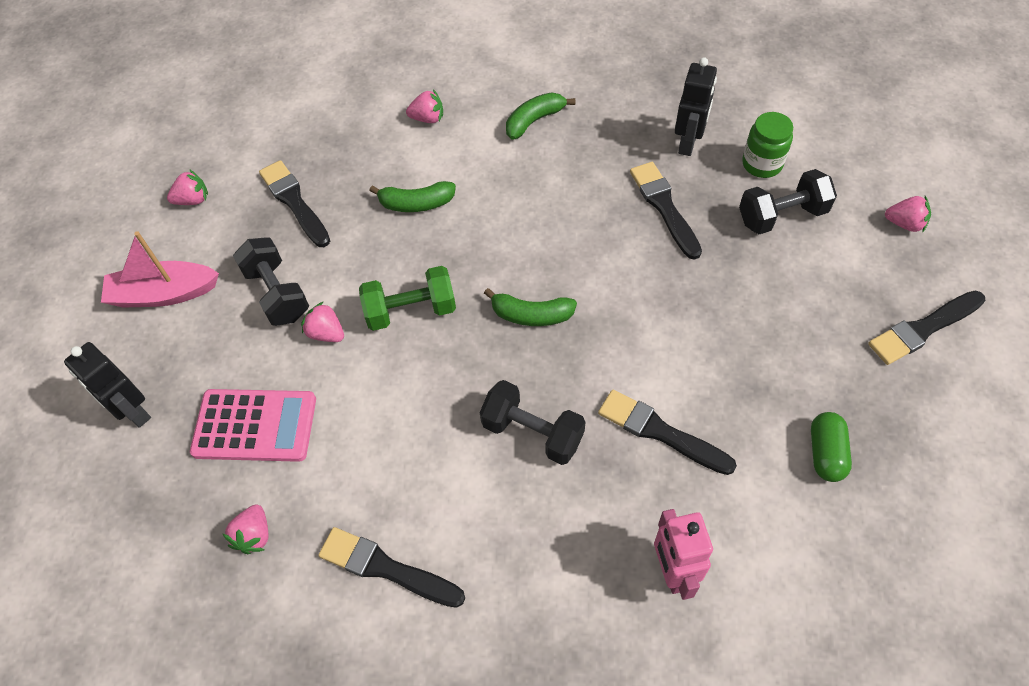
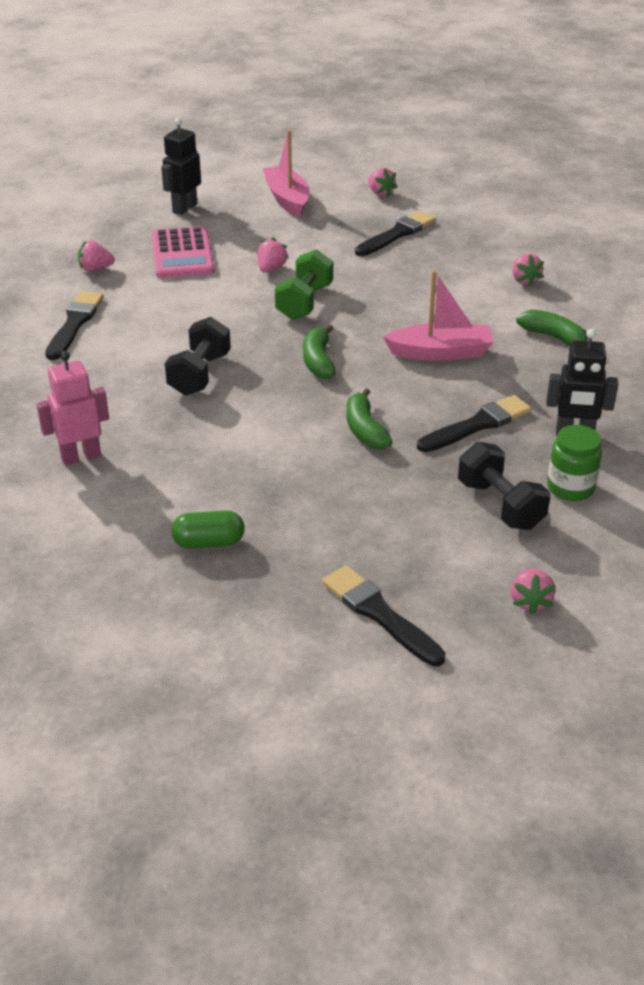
camera: 75 degrees right, 20 degrees down
black dumbbell [233,237,309,326] -> none
green dumbbell [359,266,456,331] -> green dumbbell turned 45 degrees clockwise [275,249,333,320]
green banana [369,181,456,212] -> green banana moved to [347,388,392,449]
black brush [598,390,737,475] -> none
none -> pink boat [383,270,494,361]

